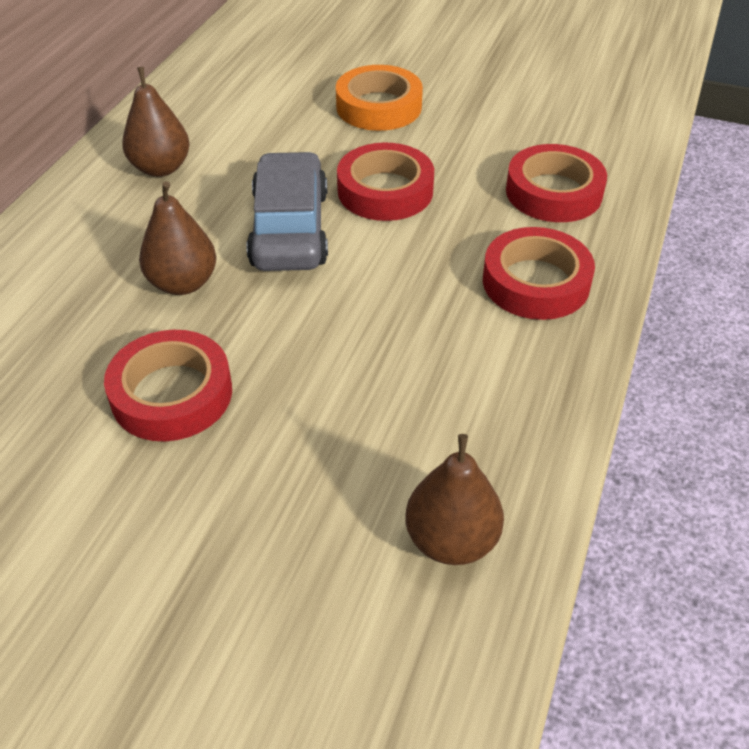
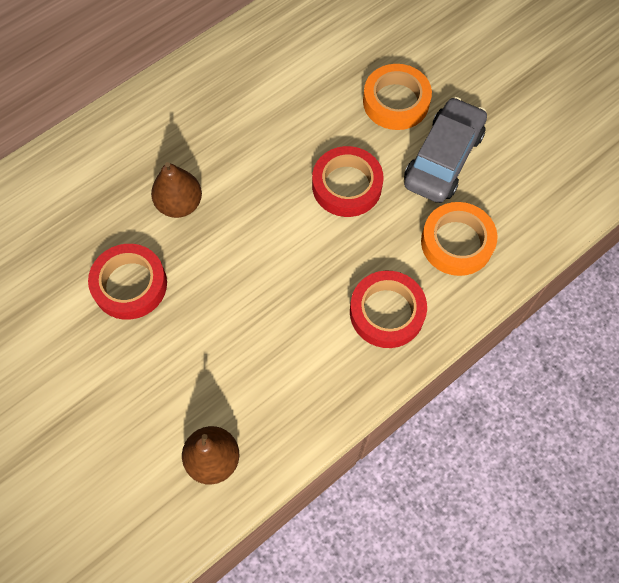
camera: 30 degrees right, 20 degrees up
brown pear [122,67,190,177] -> none
grey car [246,152,328,271] -> grey car moved to [404,97,487,203]
red tape [506,144,607,222] -> orange tape [421,202,497,276]

